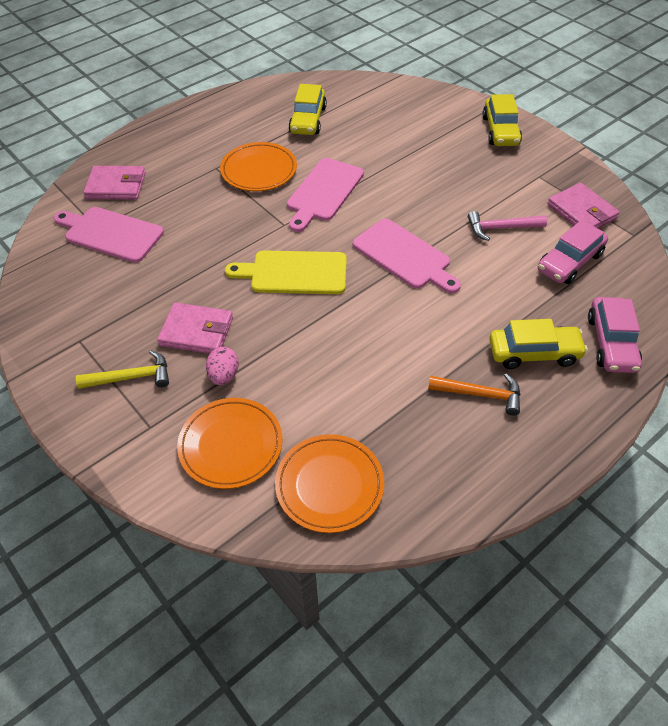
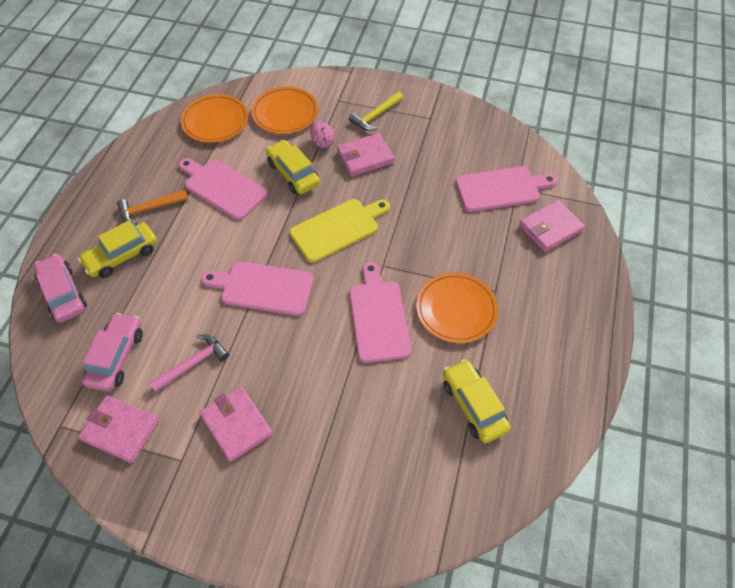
camera: 145 degrees right, 5 degrees up
yellow car [482,94,522,146] -> yellow car moved to [266,140,320,194]
none -> pink cutting board [179,158,268,220]
none -> pink wallet [199,386,273,462]

